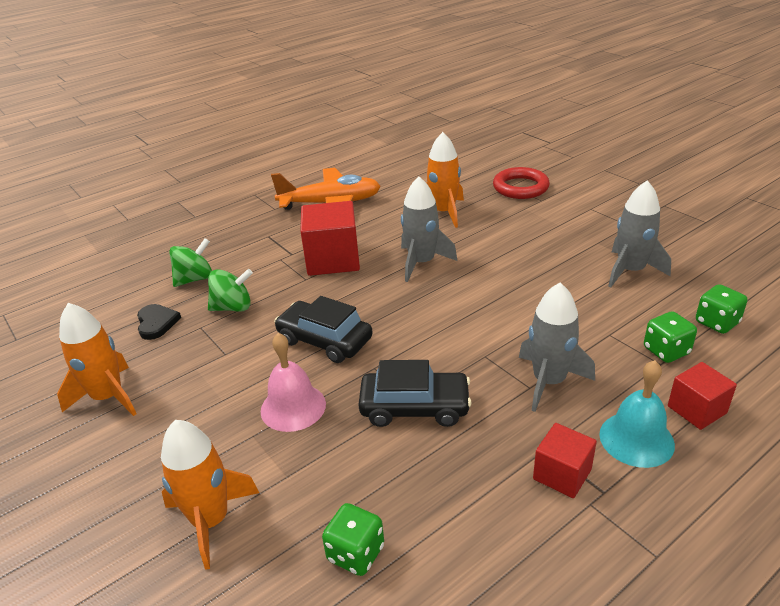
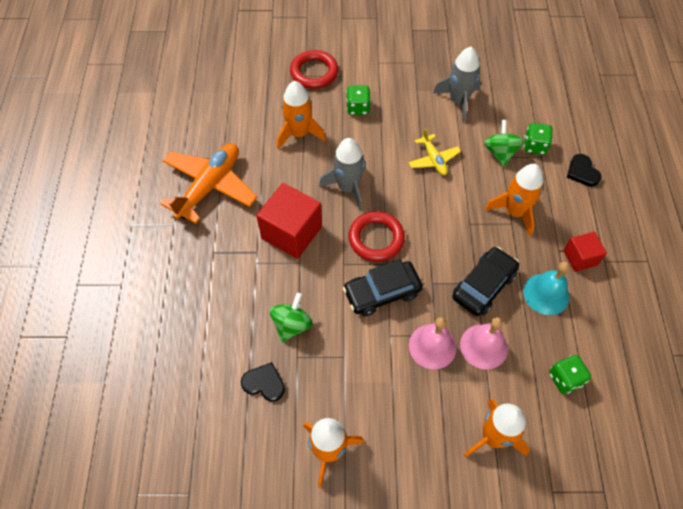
camera: 55 degrees left, 25 degrees up
green spinning top [169,238,212,287] -> green spinning top moved to [484,120,524,167]
grey rocket [519,283,595,412] -> orange rocket [485,164,543,237]
turquoise bell [599,360,675,468] -> turquoise bell moved to [523,261,570,315]
red cube [668,362,737,430] -> black heart [567,154,601,187]
green dice [696,284,748,334] -> green dice moved to [346,85,371,115]
none -> red ring [348,211,405,262]
none -> yellow plane [409,128,461,175]
none -> pink bell [460,317,508,369]

